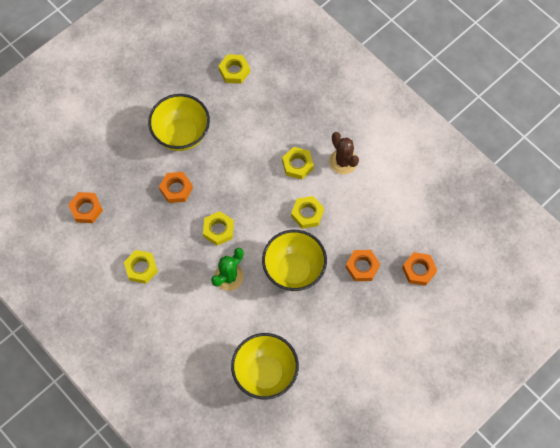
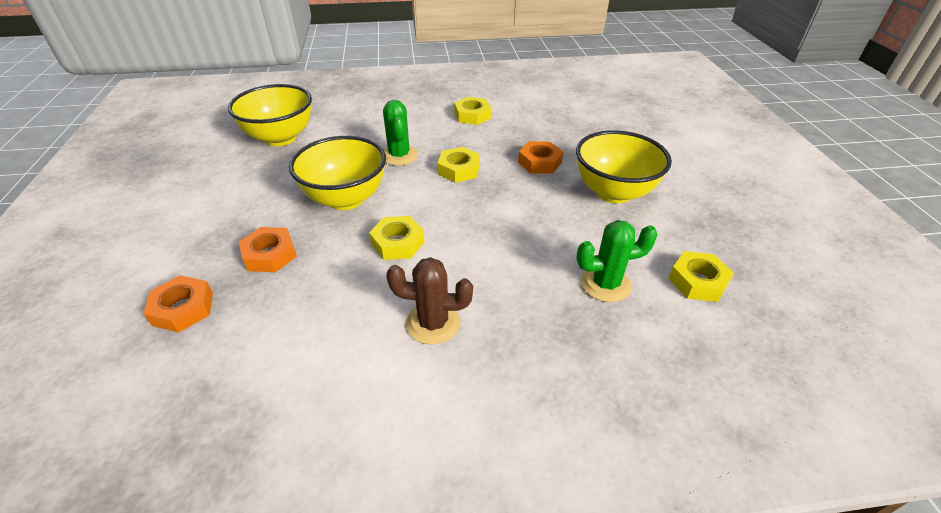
camera: 125 degrees right, 25 degrees down
orange nut [68,192,103,223] -> none
yellow nut [282,147,314,180] -> none
none -> green cactus [576,220,658,302]

